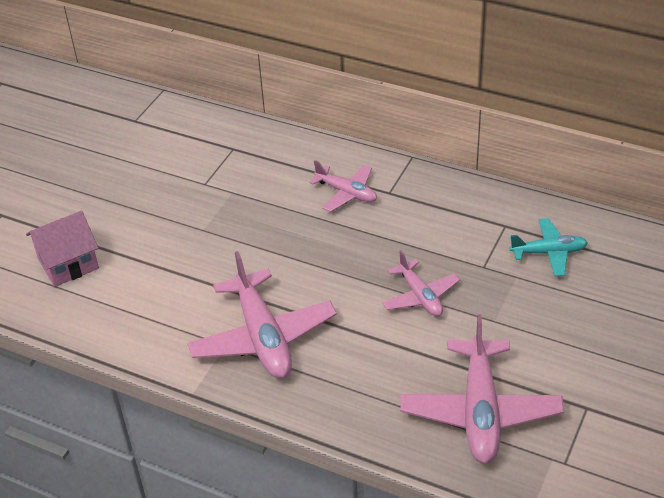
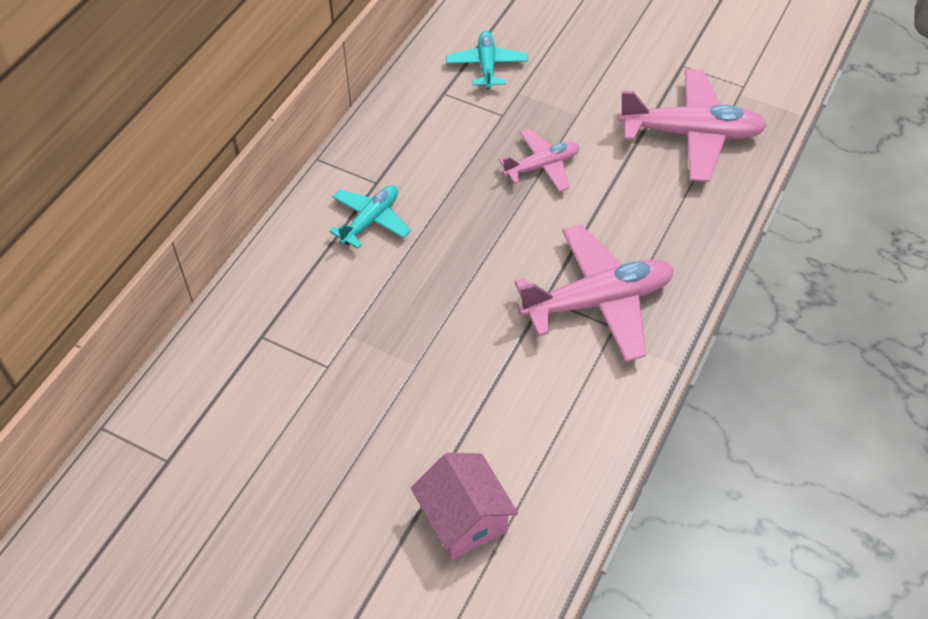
camera: 90 degrees left, 10 degrees up
pink plane [309,160,377,212] -> turquoise plane [329,185,411,249]

